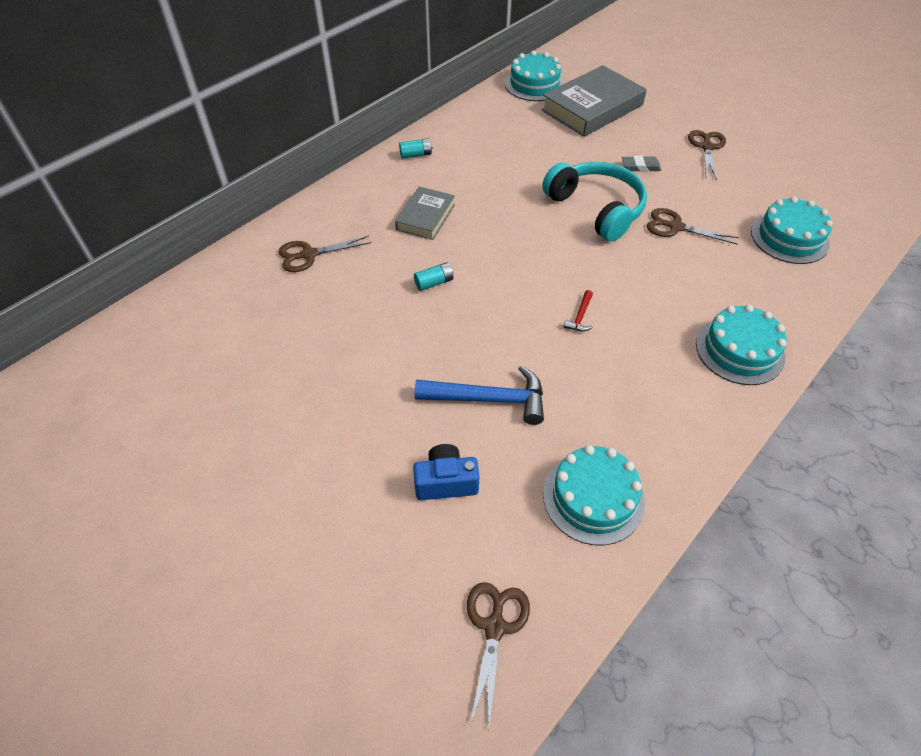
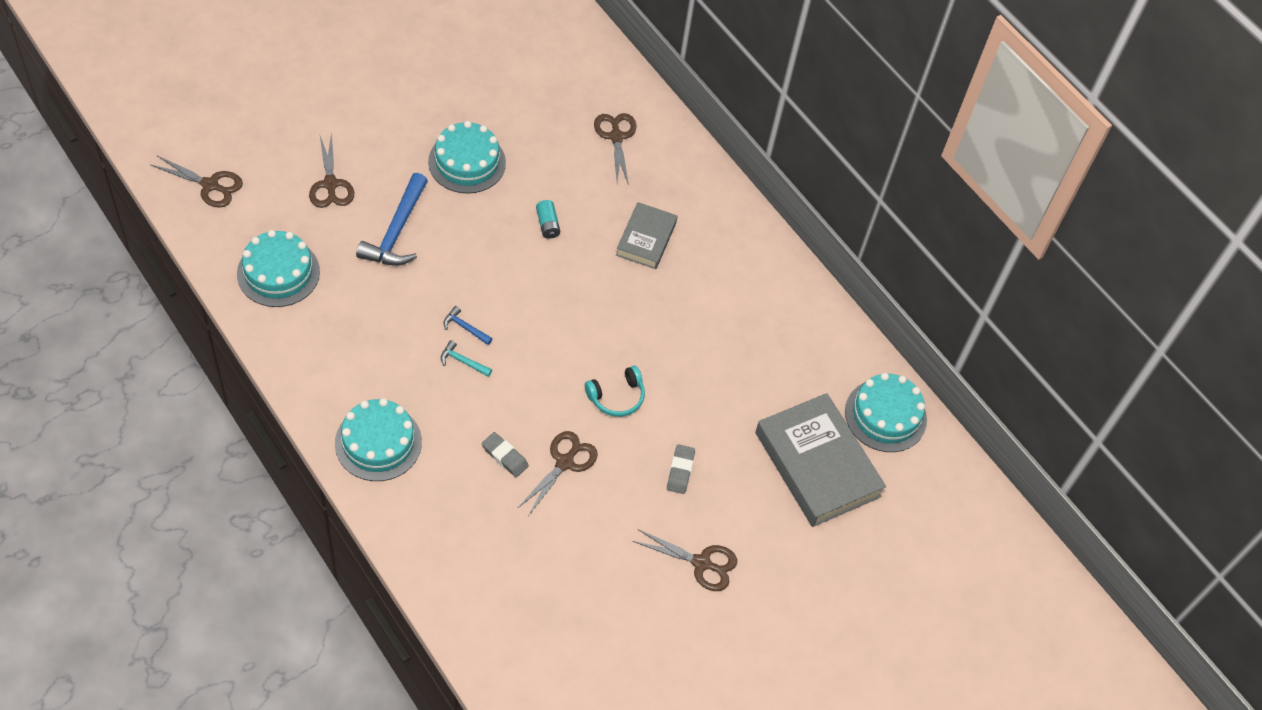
camera: 95 degrees right, 5 degrees up
grey book [395,187,455,240] -> grey book turned 75 degrees clockwise [616,202,678,269]
turquoise battery [399,138,433,159] -> none
blue camera [413,444,479,500] -> brown scissors [309,132,354,208]
turquoise headphones [542,162,647,242] -> turquoise headphones [585,366,645,417], size x0.51
red hammer [564,290,593,332] -> blue hammer [444,306,493,345]
turquoise cake [751,196,833,264] -> turquoise cake moved to [428,121,506,194]
none -> turquoise hammer [441,340,492,377]
none -> grey eraser [482,432,529,477]

